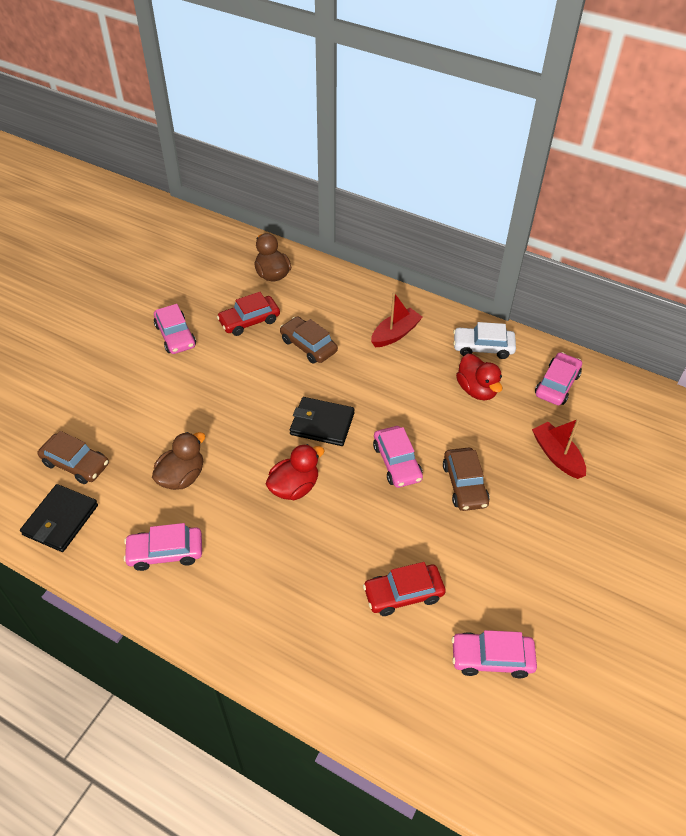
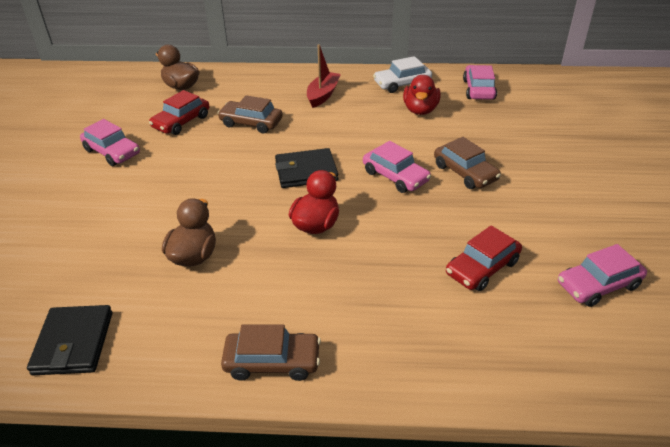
camera: 25 degrees left, 10 degrees down
brown car [37,431,109,484] -> brown car moved to [221,324,321,381]
pink car [124,523,202,571] -> none
red duck [456,354,503,400] -> red duck turned 60 degrees clockwise [403,75,441,115]
red boat [532,419,586,479] -> none

